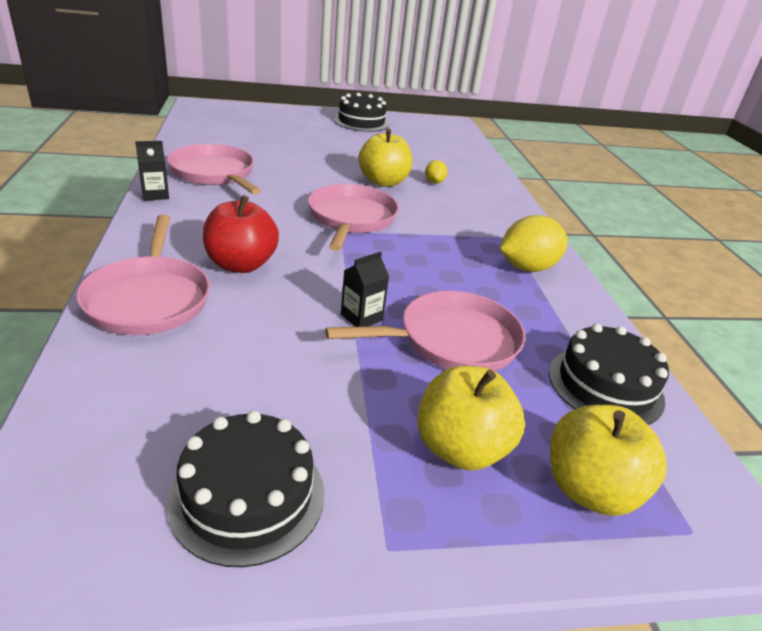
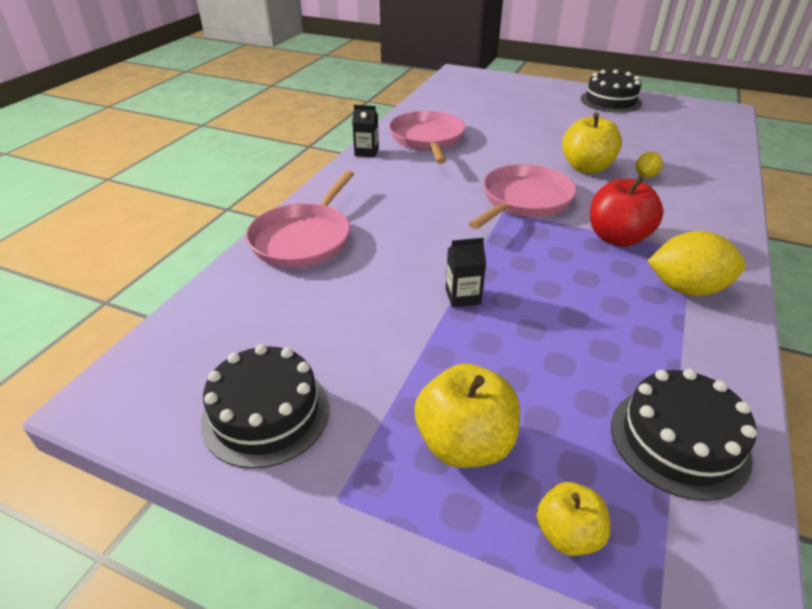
camera: 35 degrees right, 5 degrees up
red apple [203,195,279,273] -> red apple moved to [590,175,663,247]
pink pan [325,291,526,371] -> none
yellow apple [550,405,667,516] -> yellow apple [537,482,610,556], size x0.60

